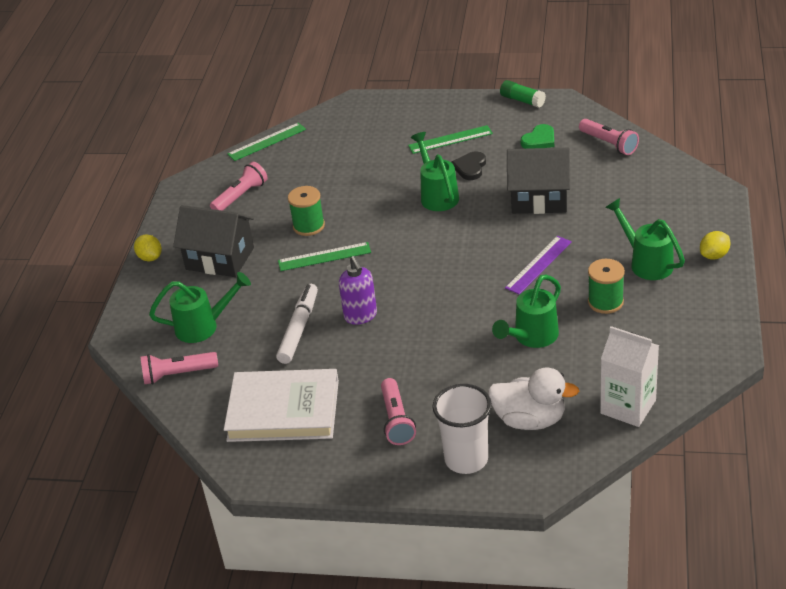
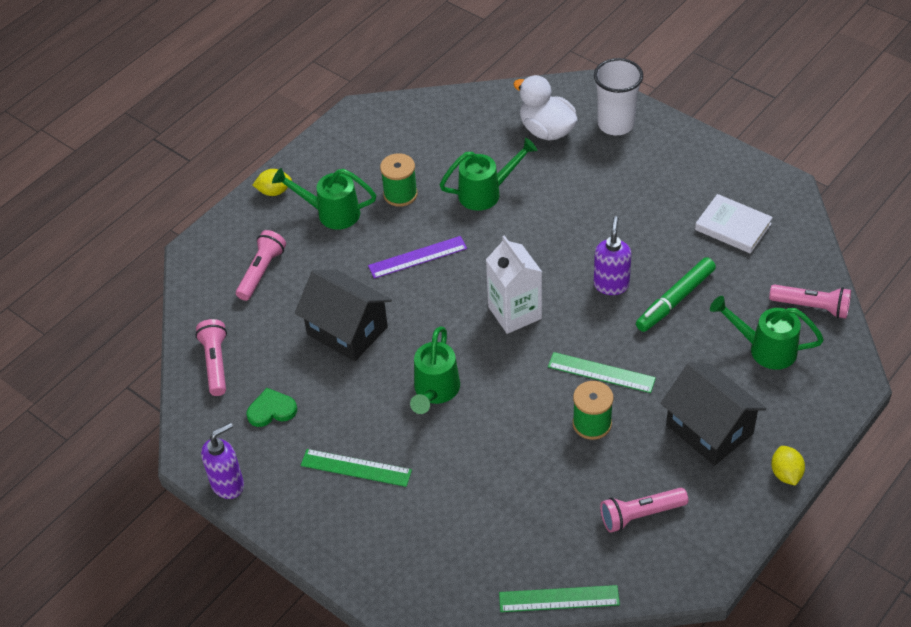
camera: 150 degrees left, 10 degrees up
white book [224,369,339,442] -> white book [695,194,773,254], size x0.62
white marker [276,284,318,364] -> green marker [636,257,716,332]
pink flashlight [381,378,416,445] -> pink flashlight moved to [236,230,286,301]
black heart [451,151,486,180] -> none
green glue stick [500,80,546,108] -> purple soap dispenser [201,422,244,499]
white carton [600,326,659,427] -> white carton moved to [486,235,542,334]
green watering can [605,198,685,280] -> green watering can turned 105 degrees clockwise [272,168,376,230]

